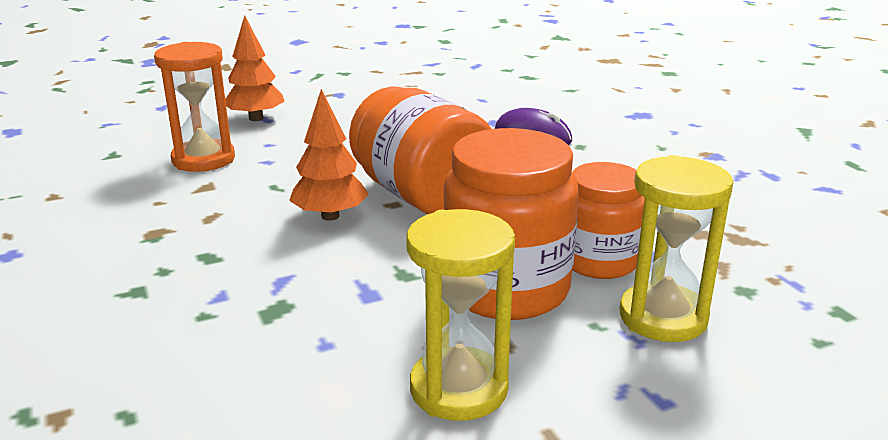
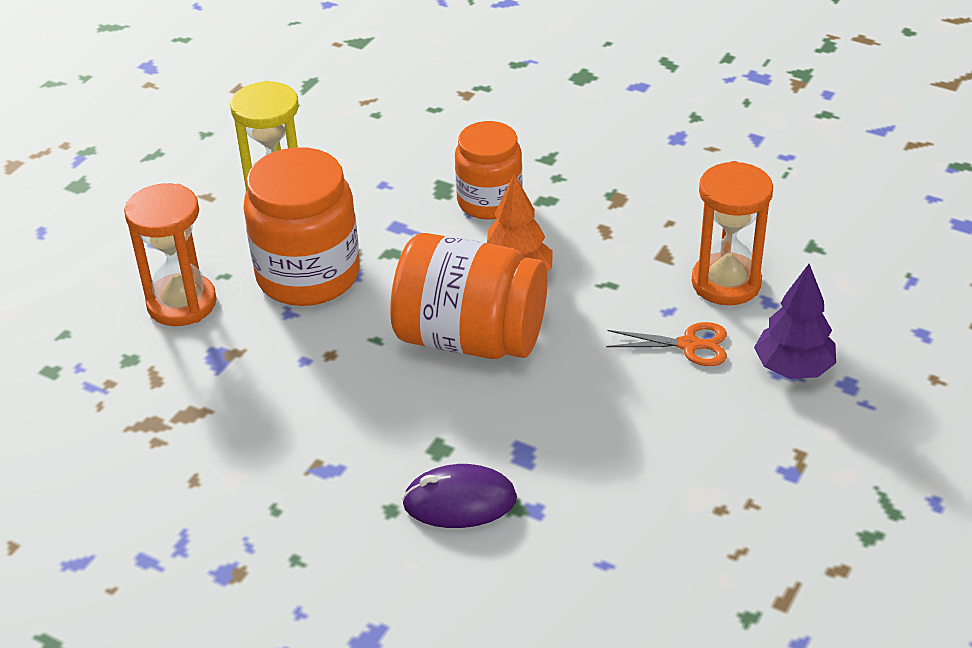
camera: 145 degrees right, 15 degrees up
orange tree [225,15,285,121] -> purple tree [754,264,836,379]
orange jar [572,162,645,279] -> orange jar moved to [455,121,523,220]
yellow hourglass [619,155,733,342] -> orange hourglass [124,183,217,326]
none -> orange scissors [606,322,727,366]

